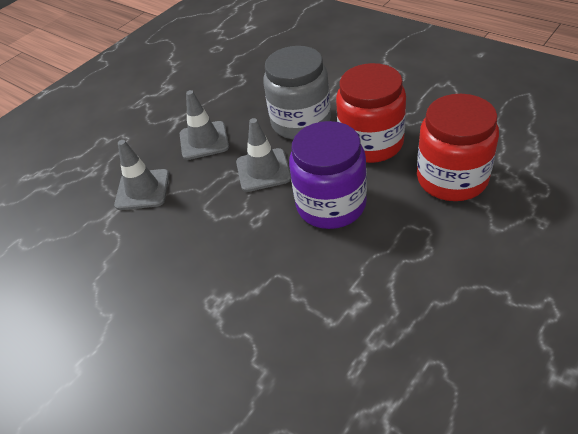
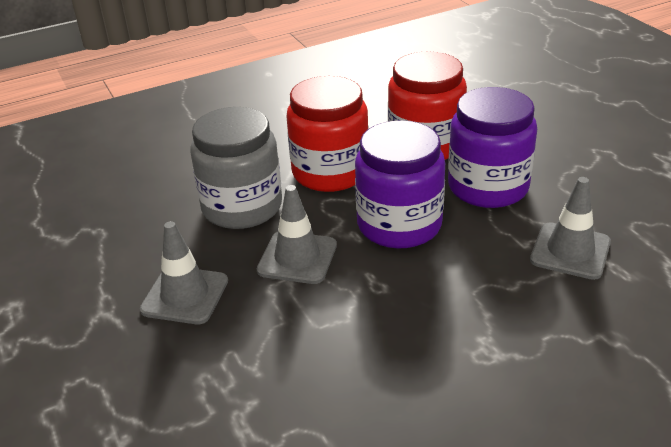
camera: 70 degrees left, 10 degrees down
grey traffic cone [114,140,169,210] -> grey traffic cone moved to [530,177,611,280]
none -> purple jar [448,87,537,208]

